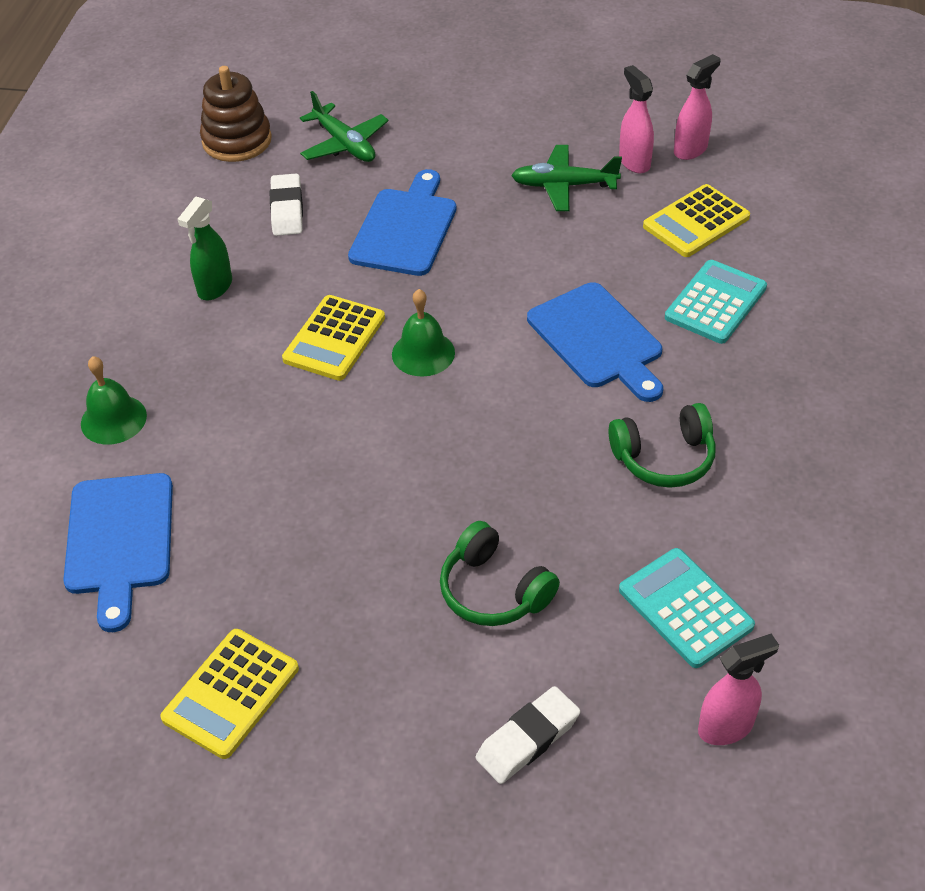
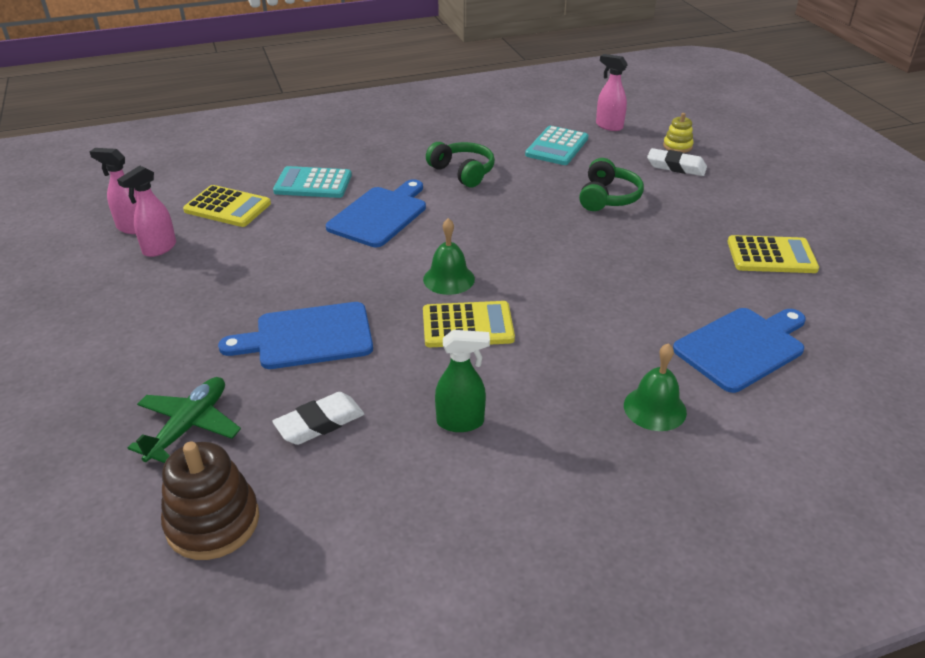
camera: 120 degrees left, 10 degrees down
green plane [511,145,622,211] -> none
none -> yellow stacking toy [663,113,694,153]

